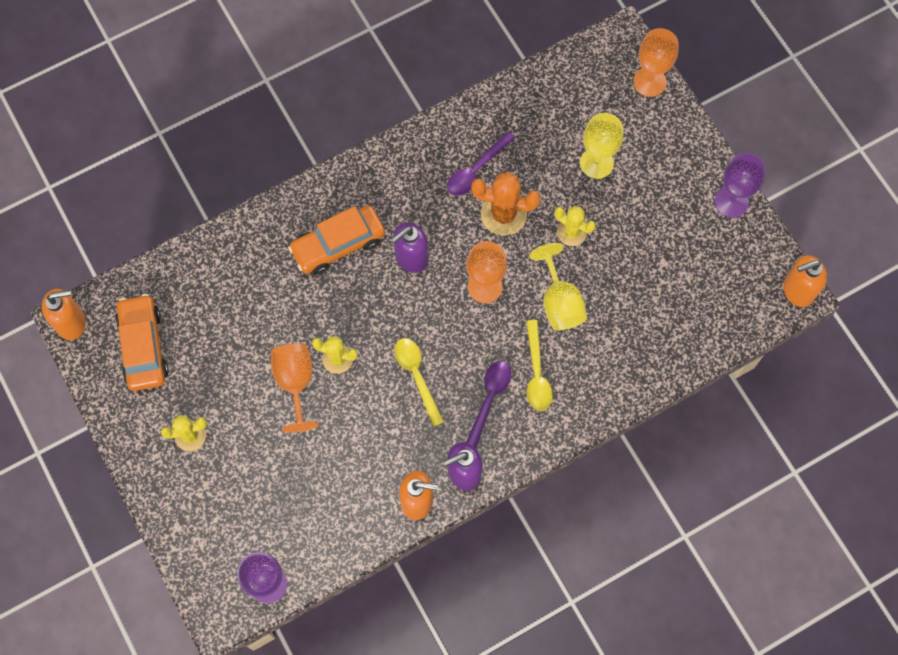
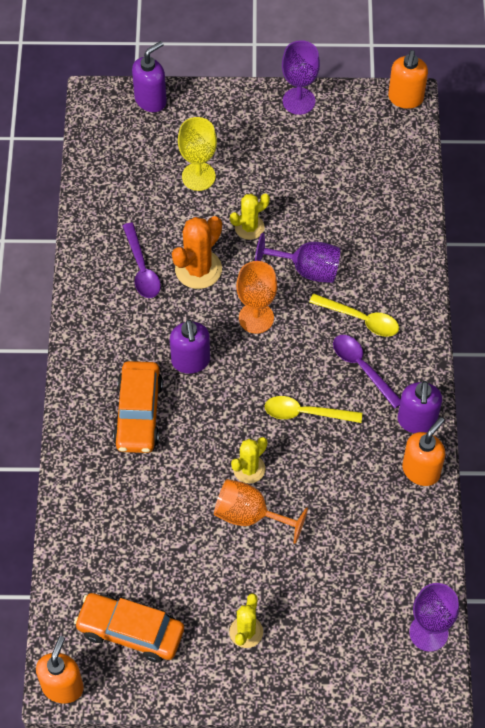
camera: 60 degrees left, 10 degrees down
yellow goblet [530,243,587,330] -> purple goblet [255,233,340,283]
orange goblet [633,28,679,97] -> purple soap dispenser [132,41,167,112]

